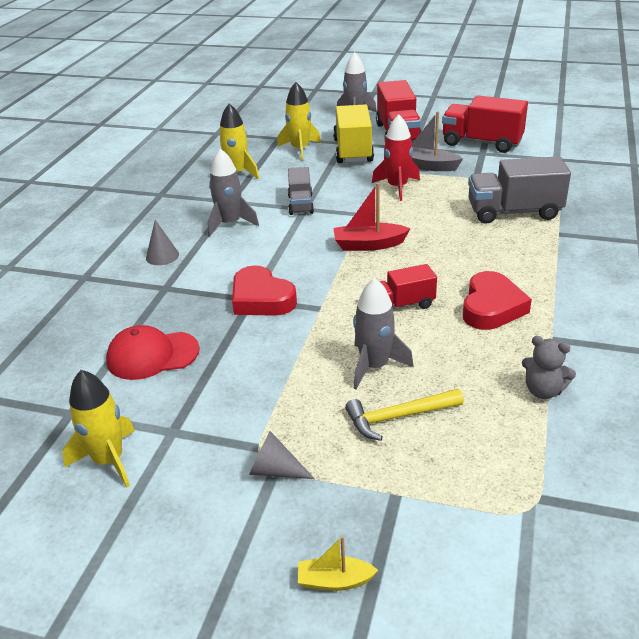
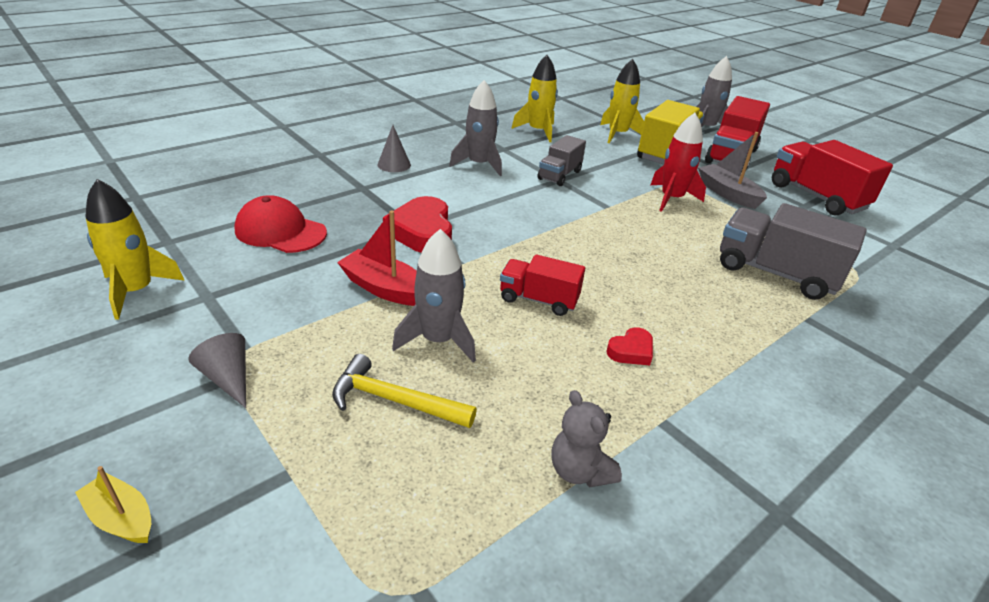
camera: 30 degrees right, 0 degrees up
red boat [333,183,411,251] -> red boat moved to [337,210,417,306]
red heart [463,271,532,330] -> red heart [606,327,653,366], size x0.52

